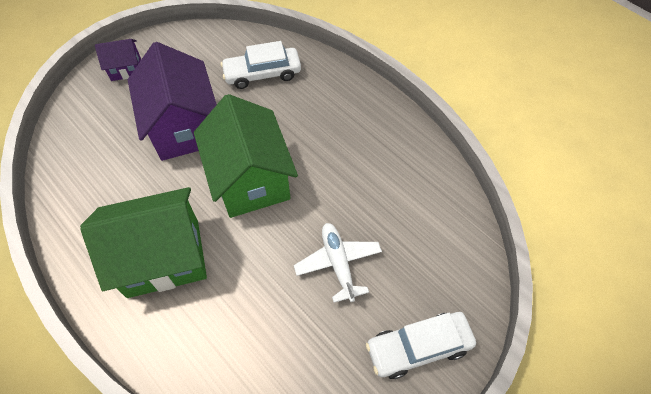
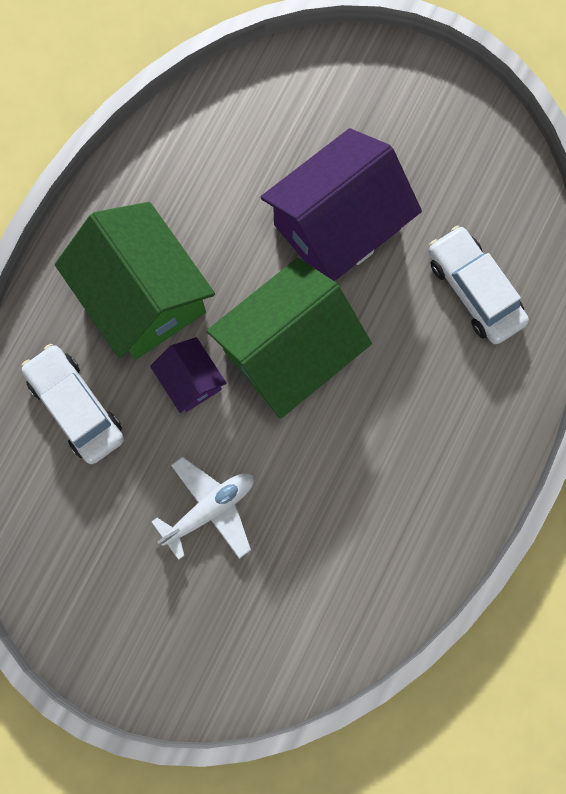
camera: 70 degrees right, 20 degrees up
purple house [95,39,141,81] -> purple house moved to [150,337,227,413]
white car [366,312,476,379] -> white car moved to [21,344,124,464]

